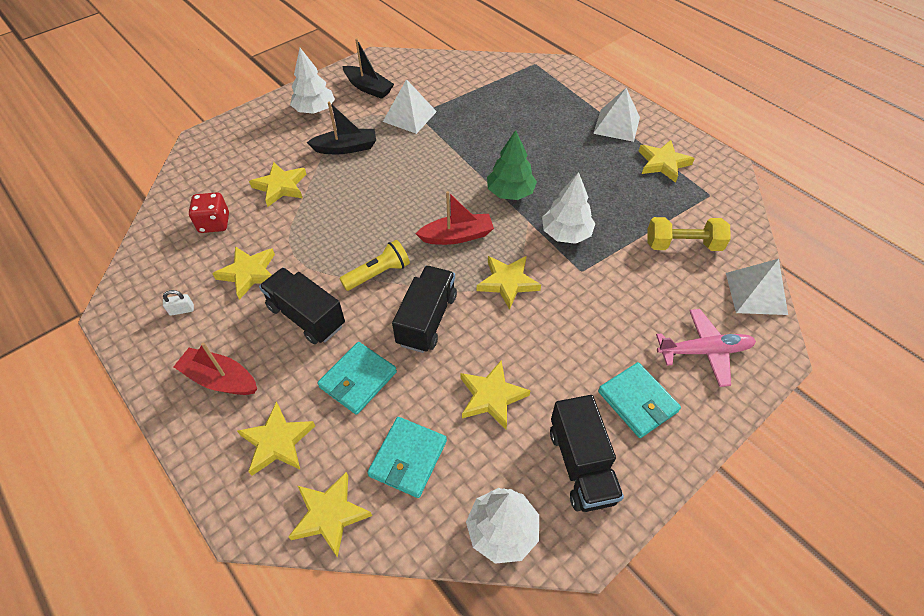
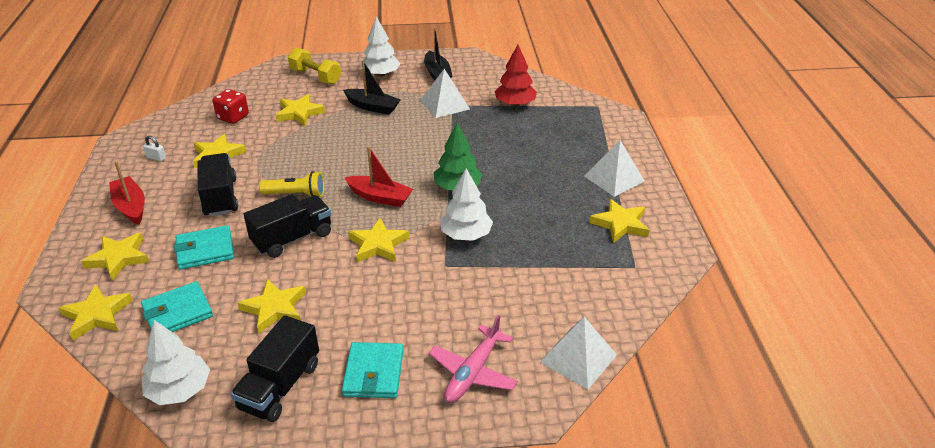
camera: 35 degrees right, 15 degrees down
yellow dumbbell [647,217,731,251] -> yellow dumbbell moved to [288,48,341,84]
pink plane [656,309,756,387] -> pink plane turned 90 degrees clockwise [429,315,518,402]
none -> red tree [494,45,537,107]

